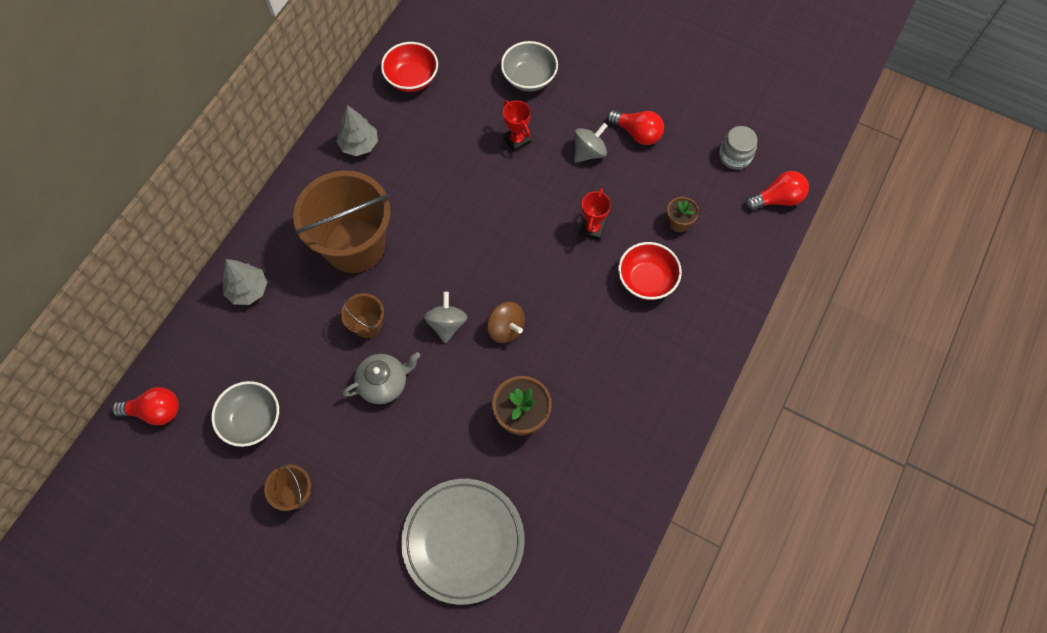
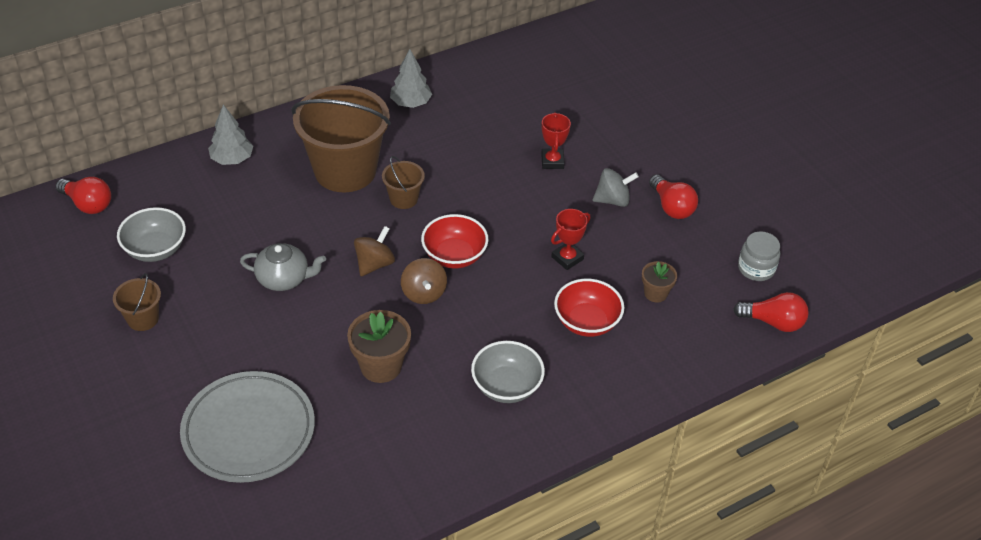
camera: 30 degrees right, 20 degrees down
brown bucket [341,293,384,338] -> brown bucket moved to [382,156,425,209]
red bowl [381,42,438,92] -> red bowl moved to [421,214,489,268]
grey spinning top [424,292,468,344] -> brown spinning top [354,226,395,276]
grey bowl [501,41,558,91] -> grey bowl moved to [471,341,545,403]

